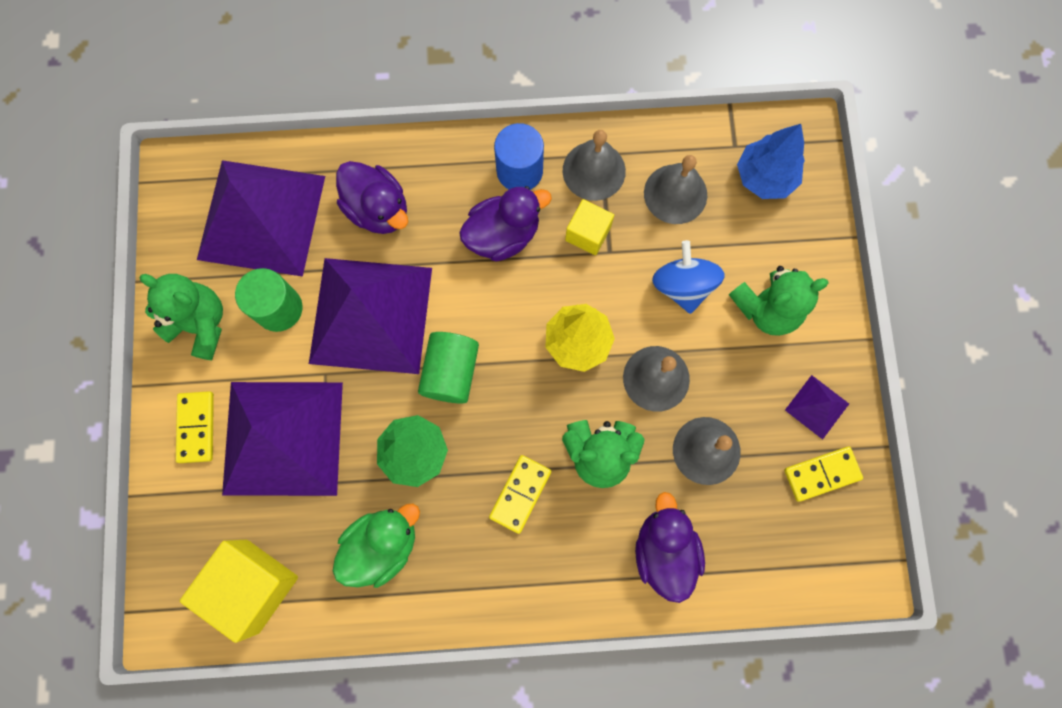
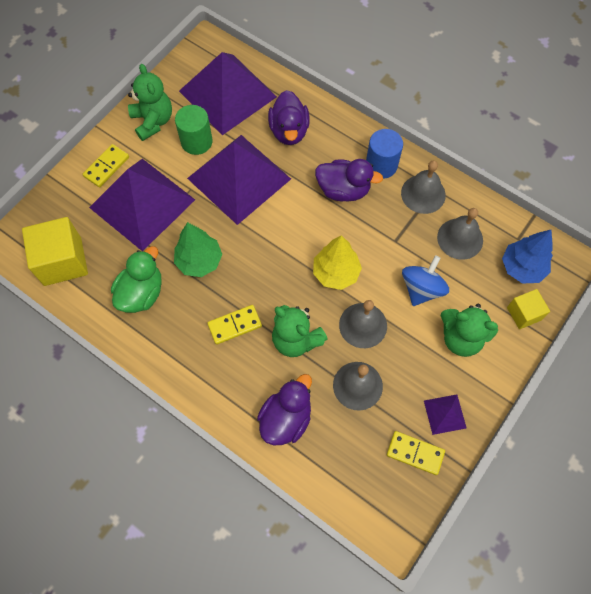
camera: 40 degrees right, 10 degrees down
green duck [333,504,420,588] -> green duck turned 60 degrees counterclockwise [111,246,162,313]
green cylinder [418,332,479,404] -> none
yellow cube [565,199,614,255] -> yellow cube moved to [507,289,550,329]

